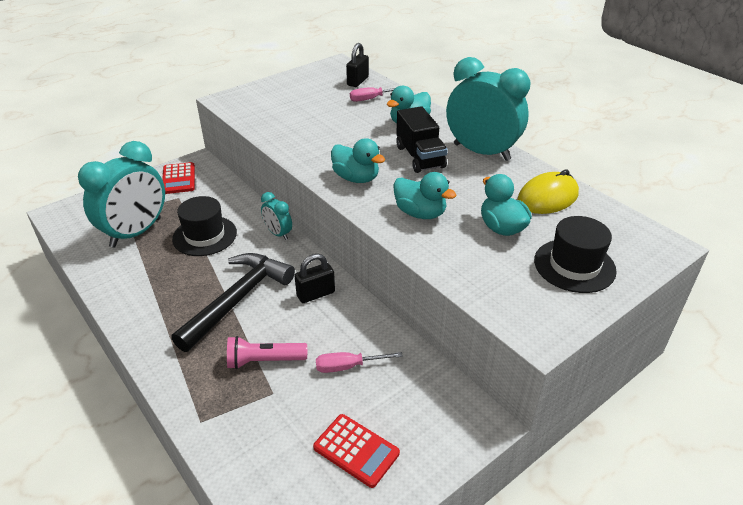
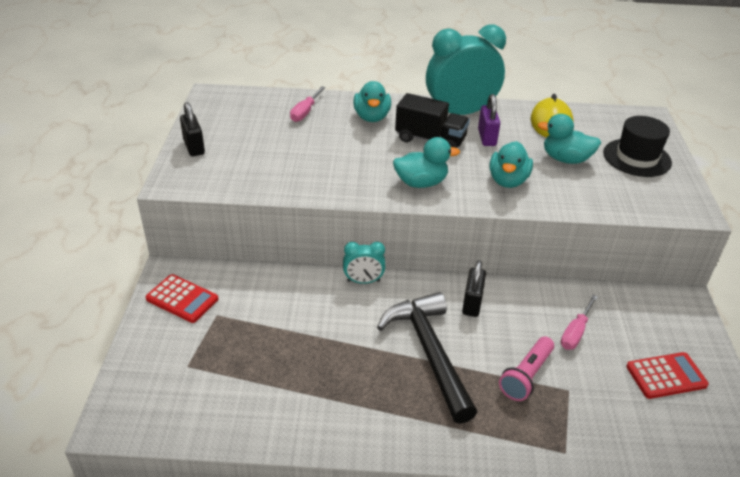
camera: 50 degrees left, 0 degrees up
turquoise clock [78,141,165,247] -> none
black hat [172,196,237,256] -> none
black padlock [346,43,369,87] -> black padlock moved to [180,102,205,156]
turquoise duck [393,172,457,219] -> turquoise duck turned 120 degrees clockwise [489,141,533,188]
none -> purple padlock [478,94,500,146]

